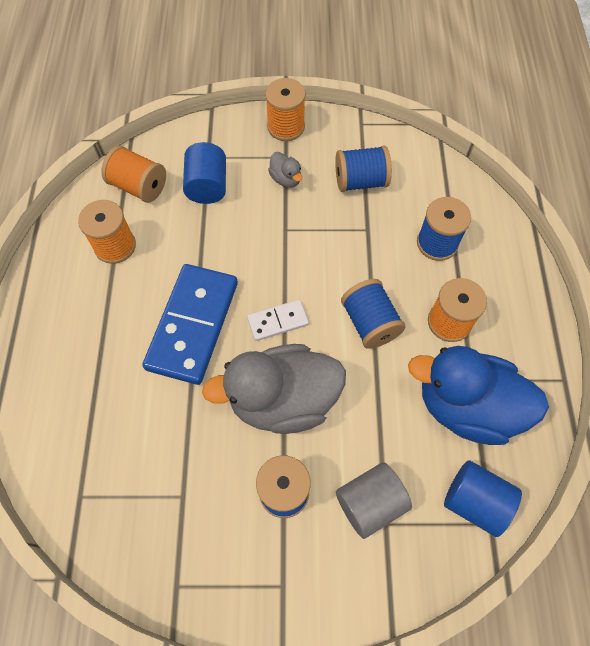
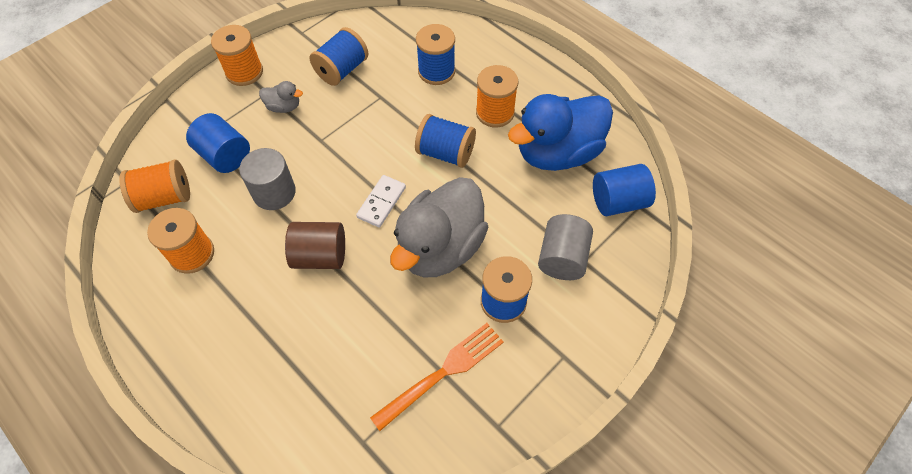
camera: 45 degrees left, 5 degrees down
blue domino [142,264,238,385] -> brown cylinder [285,222,345,269]
none -> grey cylinder [239,148,296,210]
none -> orange fork [370,323,504,431]

